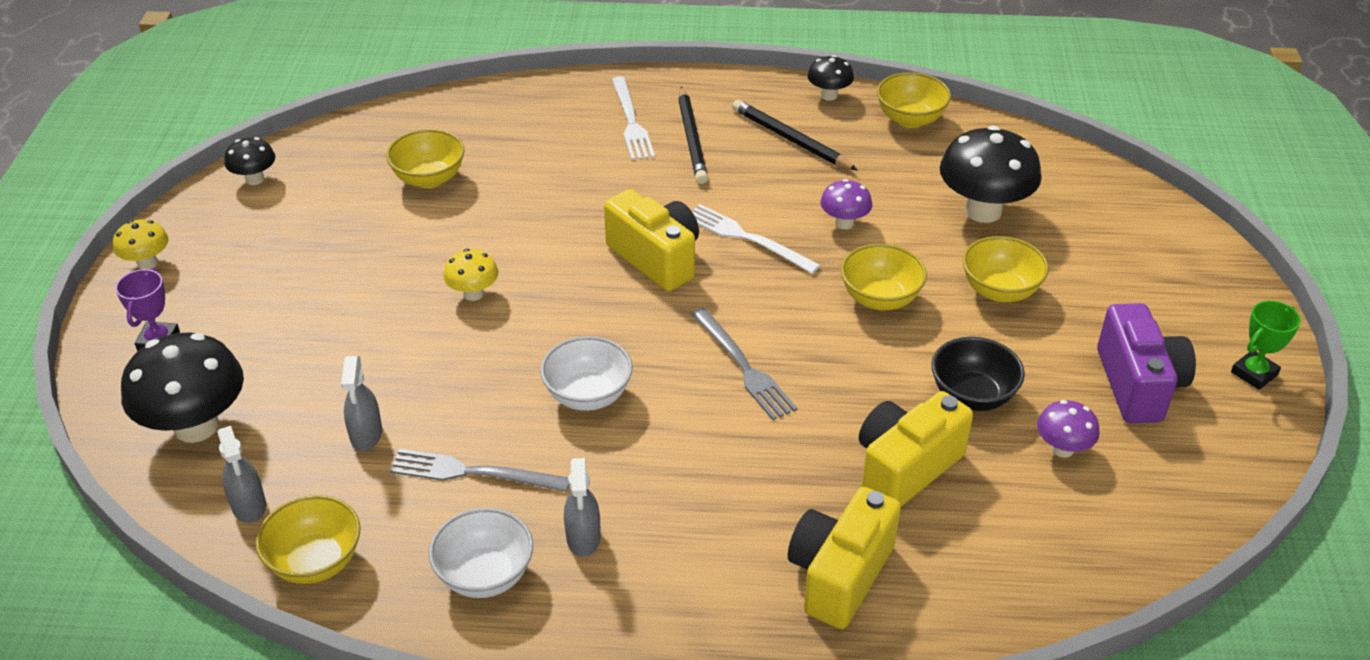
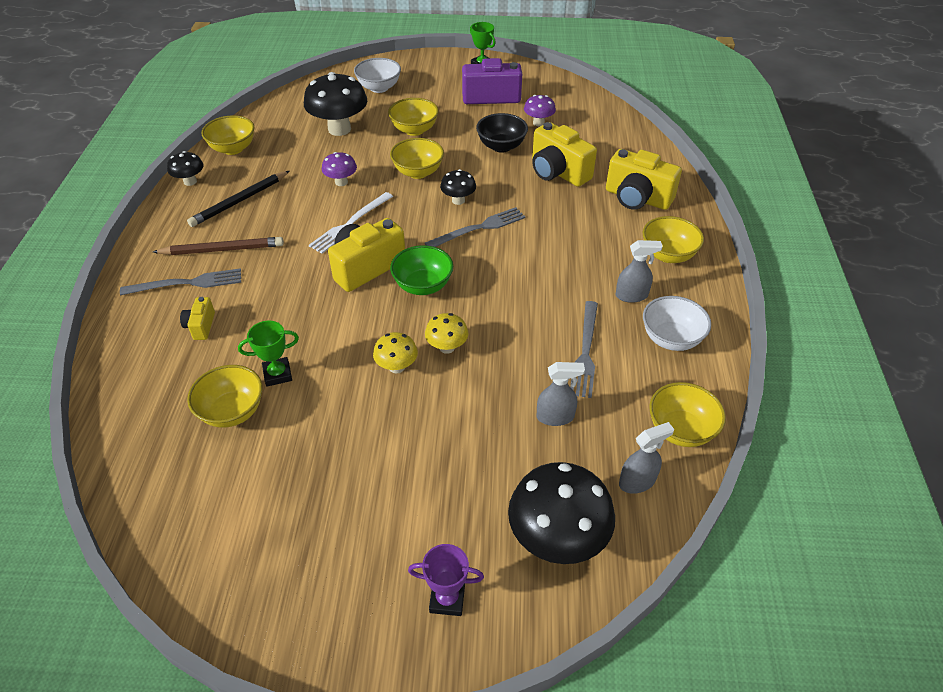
camera: 90 degrees left, 5 degrees up
yellow mushroom [113,219,169,269] -> yellow mushroom moved to [425,313,468,354]
black mushroom [224,137,276,185] -> black mushroom moved to [440,169,476,205]
white bowl [540,336,633,411] -> white bowl moved to [354,58,401,93]
white fork [612,76,655,160] -> grey fork [120,268,241,295]
black pencil [678,86,708,184] -> brown pencil [153,237,284,255]
none -> yellow camera [180,297,215,340]
none -> green trophy [238,321,299,387]
none -> green bowl [390,245,453,295]
none -> yellow bowl [643,216,704,263]

